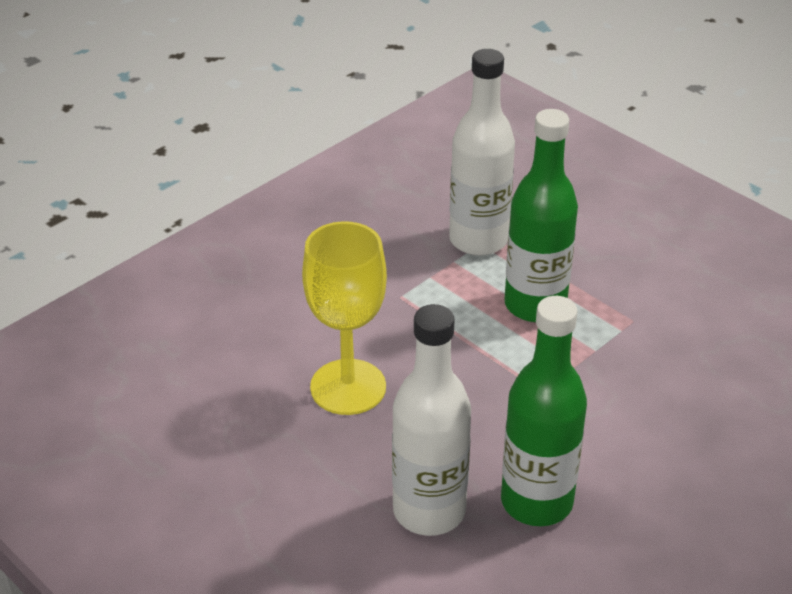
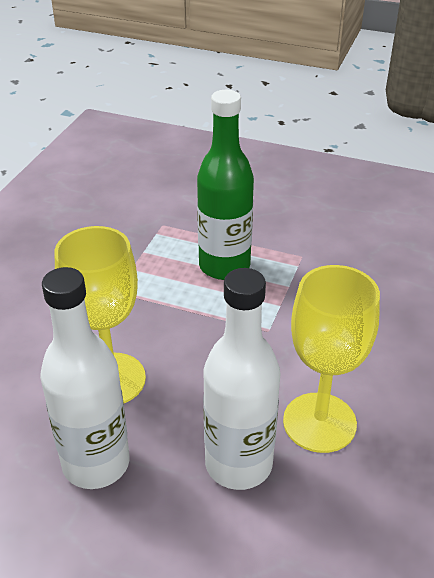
camera: 25 degrees left, 0 degrees up
white bottle [449,49,515,256] -> white bottle moved to [40,267,130,489]
green bottle [501,296,587,526] -> yellow goblet [283,265,380,453]

